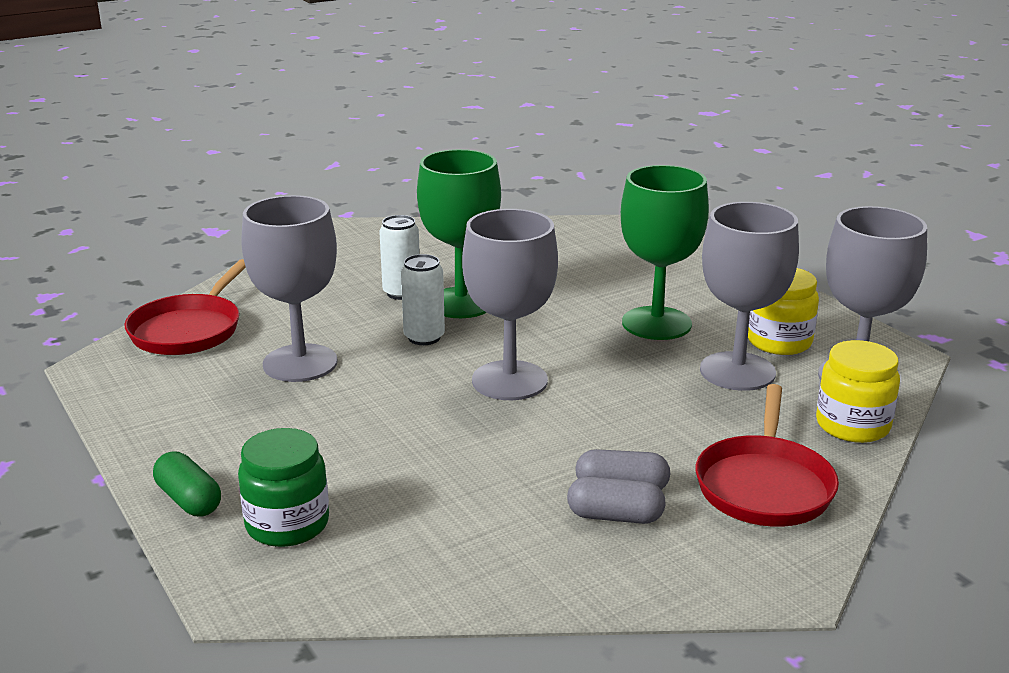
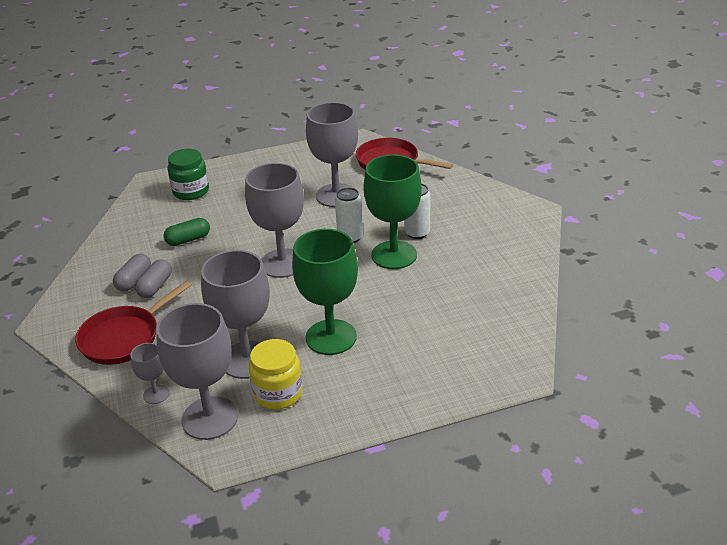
camera: 105 degrees right, 10 degrees up
green capsule [153,451,221,516] -> green capsule moved to [164,218,210,246]
red pan [695,384,839,527] -> red pan turned 75 degrees counterclockwise [75,281,191,365]
yellow jar [816,340,900,443] -> grey goblet [130,343,169,404]

